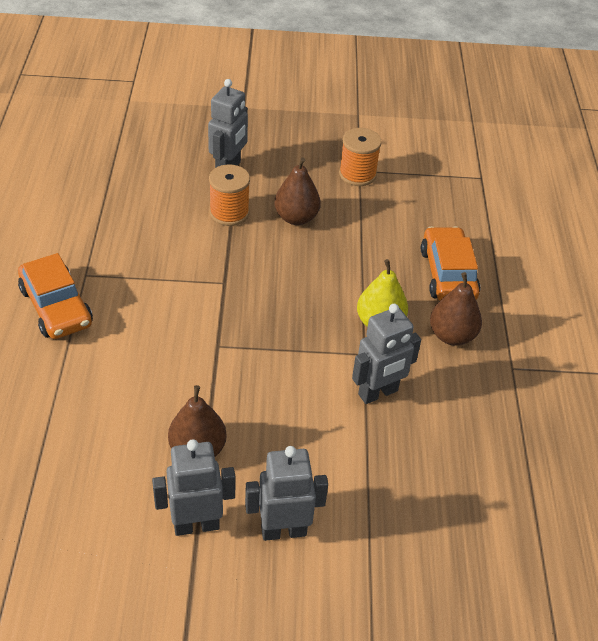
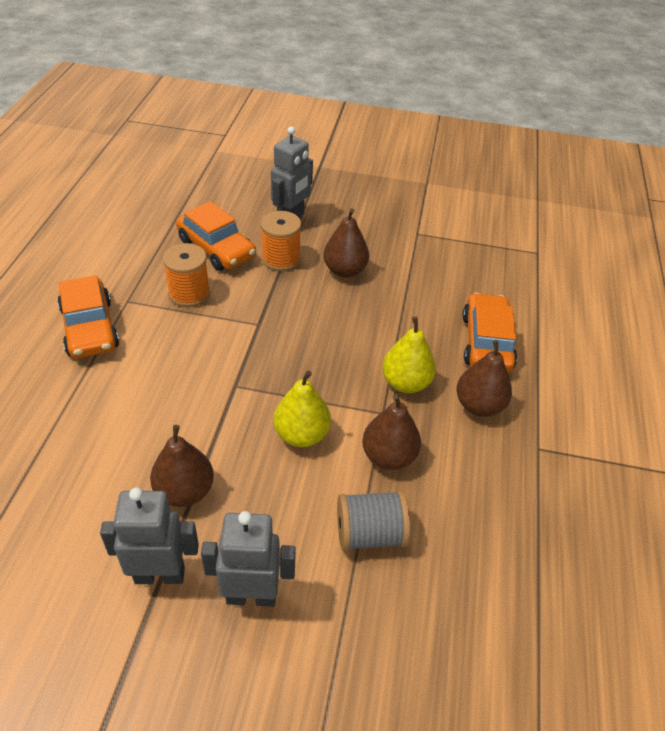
camera: 10 degrees right, 0 degrees up
orange spool [339,128,382,186] -> orange spool moved to [163,243,210,307]
grey robot [352,304,421,404] -> brown pear [362,394,421,470]
none -> orange car [176,201,256,271]
none -> yellow pear [274,370,331,447]
none -> grey spool [337,490,410,551]

